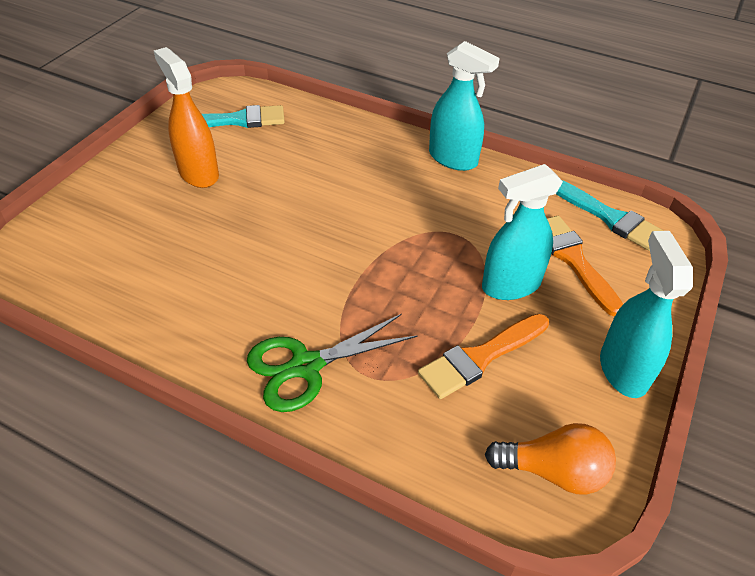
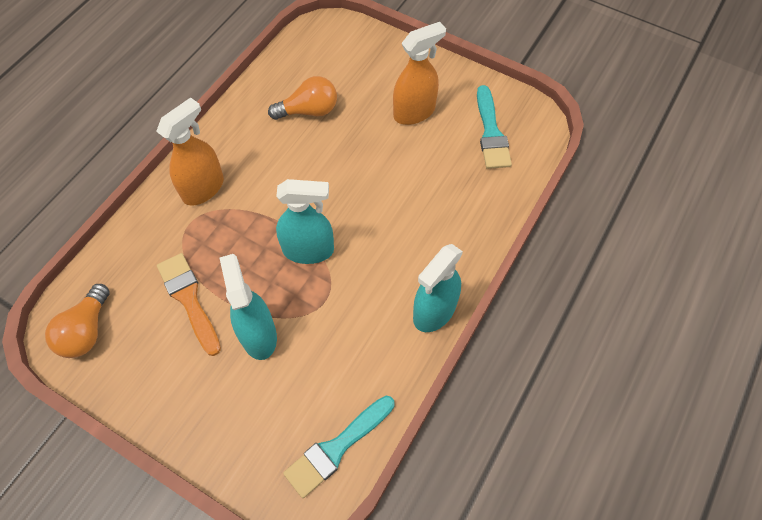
camera: 95 degrees right, 15 degrees up
green scissors [247,314,418,412] -> orange spray bottle [156,97,224,206]
orange brush [547,216,623,316] -> none
turquoise spray bottle [600,231,693,398] -> turquoise spray bottle moved to [276,179,334,264]
none -> orange light bulb [268,76,337,120]

